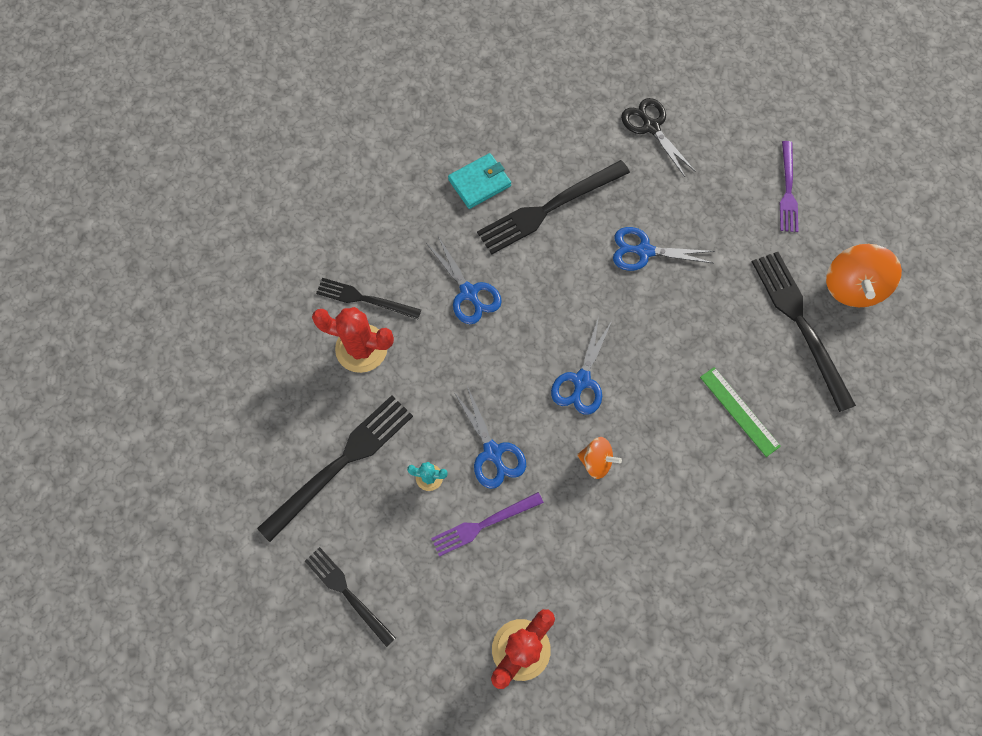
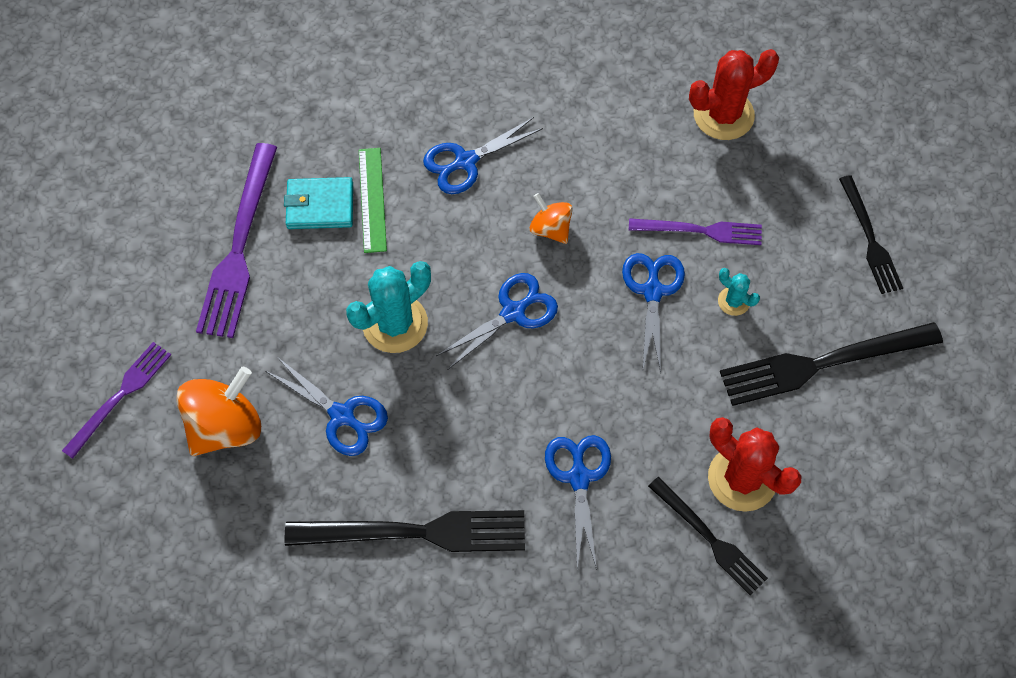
camera: 150 degrees left, 5 degrees down
turquoise wallet [448,153,511,209] -> turquoise wallet moved to [284,177,353,229]
black scissors [621,98,696,177] -> none
black fork [752,252,856,412] -> purple fork [196,143,277,338]
orange spinning top [826,244,902,307] -> orange spinning top moved to [176,367,261,456]
none -> turquoise cactus [346,261,431,353]
none -> blue scissors [423,117,543,194]

